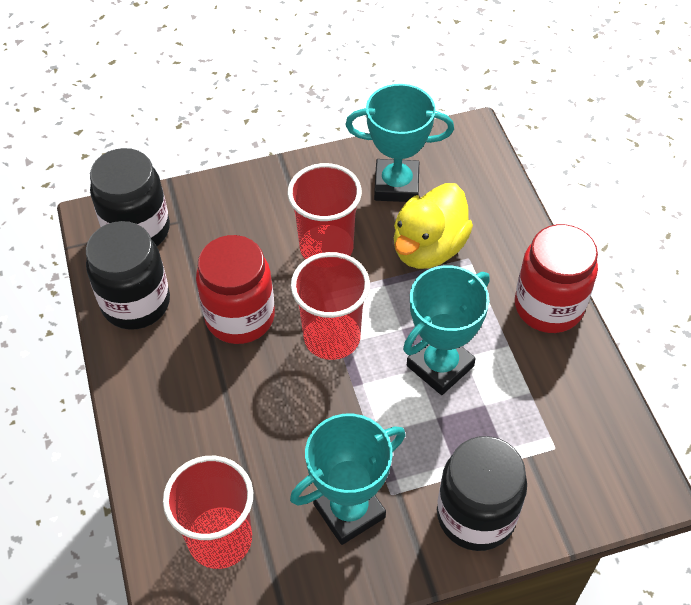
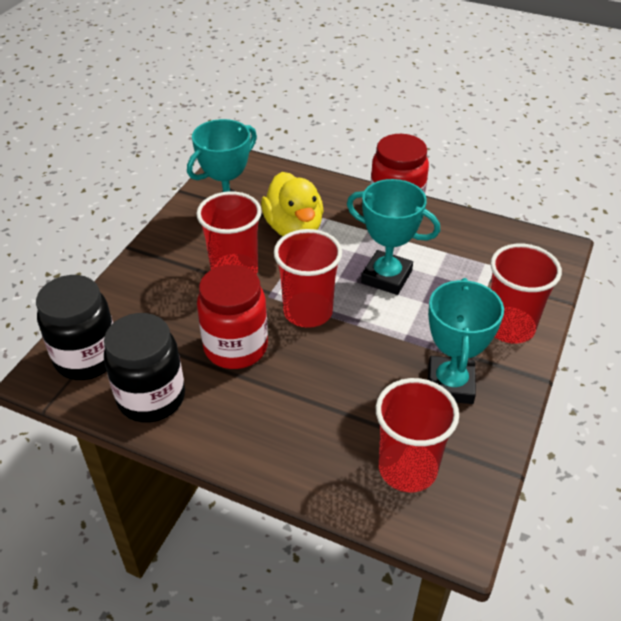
camera: 50 degrees left, 10 degrees down
turquoise trophy [403,266,490,395] -> turquoise trophy turned 60 degrees counterclockwise [347,179,440,295]
black jar [437,436,527,551] -> red cup [490,244,562,344]

